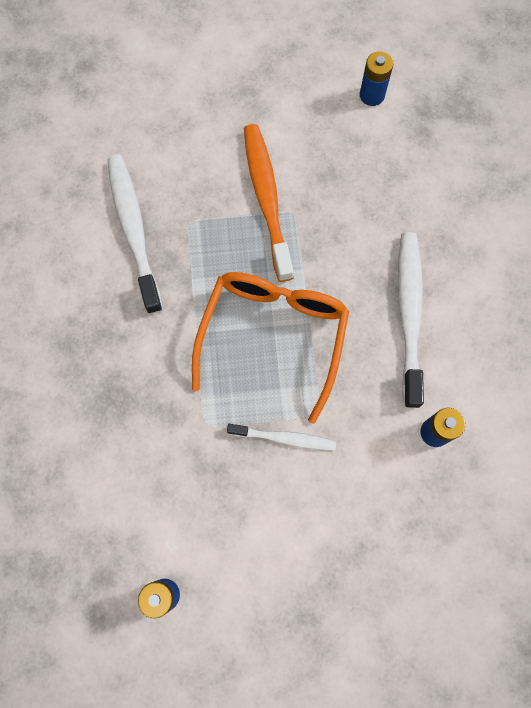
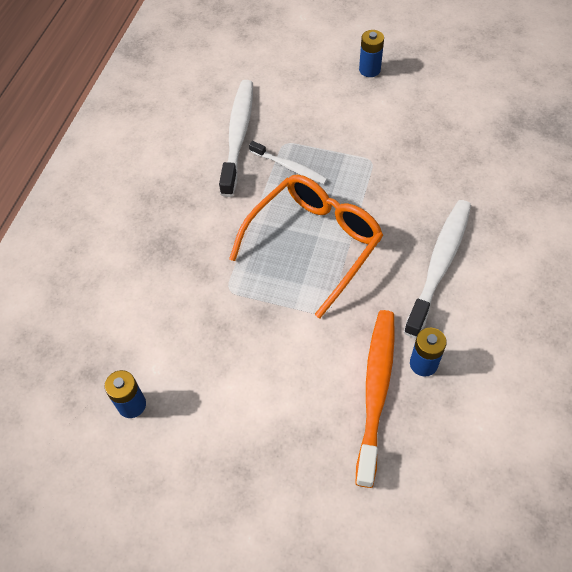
camera: 25 degrees right, 15 degrees down
white toothbrush [227,424,336,451] -> white toothbrush moved to [249,141,327,184]
orange toothbrush [244,124,294,282] -> orange toothbrush moved to [355,310,395,488]
blue battery [360,51,393,106] -> blue battery moved to [359,30,384,77]

